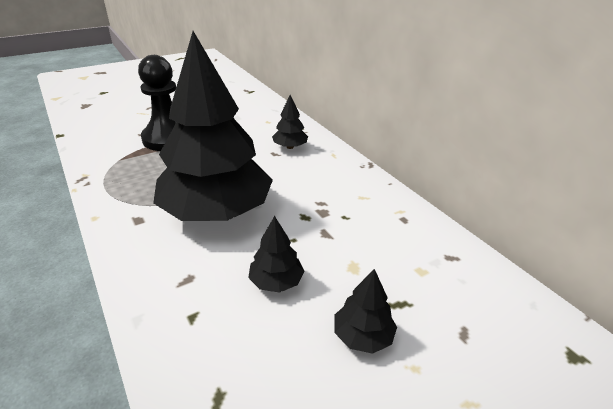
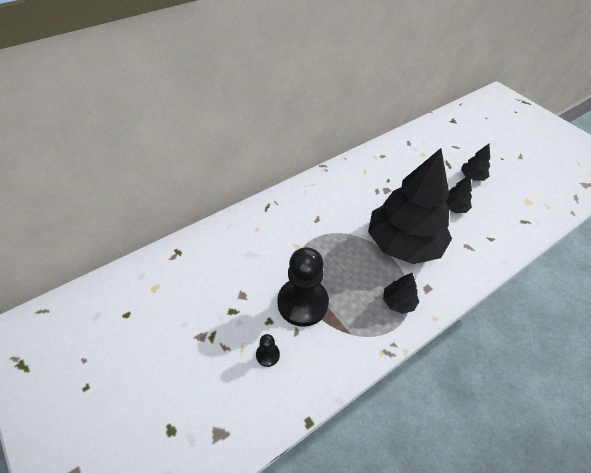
camera: 95 degrees left, 15 degrees up
black tree [272,95,308,149] -> black tree moved to [383,273,419,314]
none -> black pawn [256,334,280,367]

